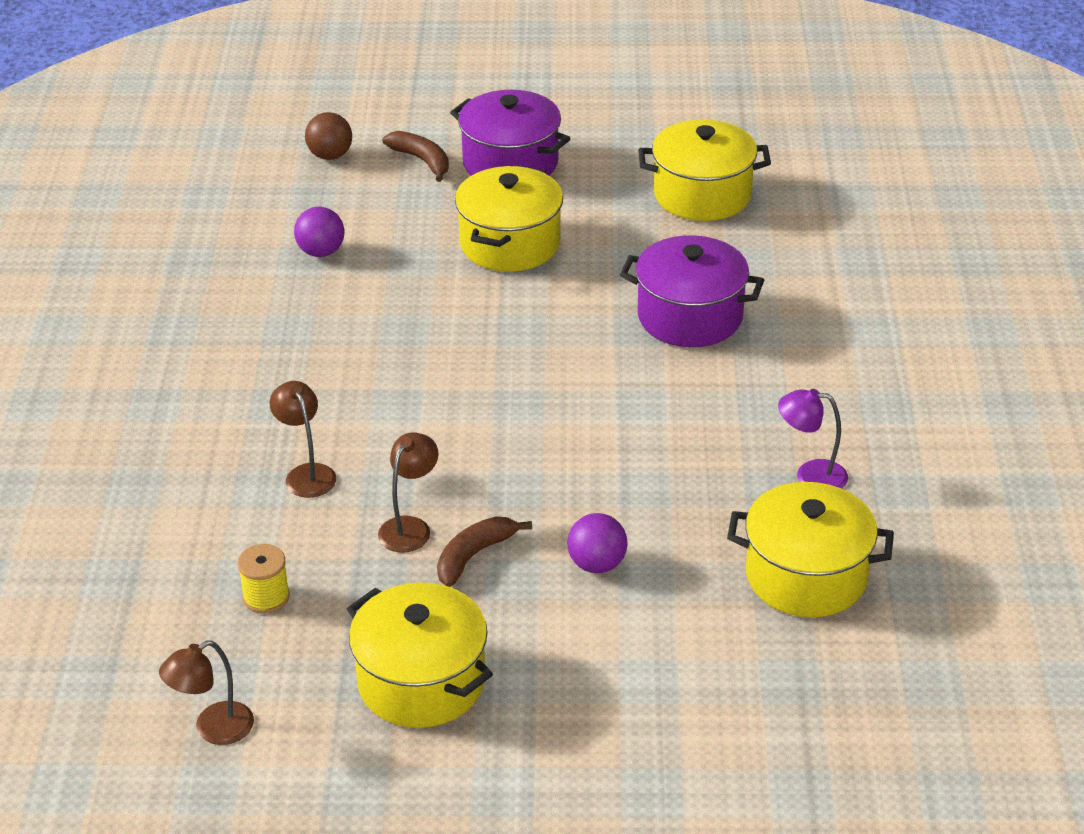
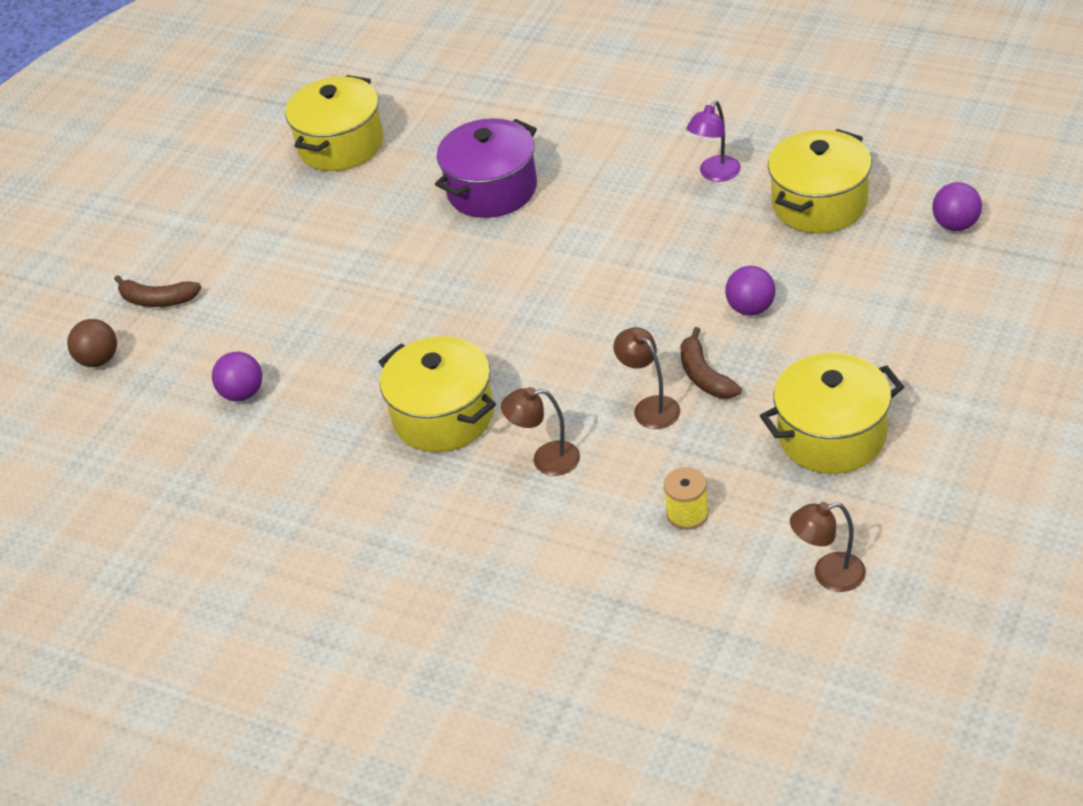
camera: 60 degrees left, 5 degrees up
brown lamp [159,640,254,745] -> brown lamp turned 90 degrees clockwise [790,502,866,592]
brown banana [383,131,449,182] -> brown banana turned 150 degrees counterclockwise [114,275,201,307]
purple pot [450,90,571,176] -> none
yellow pot [455,166,563,272] -> yellow pot moved to [378,336,496,452]
none -> purple ball [932,182,982,231]

